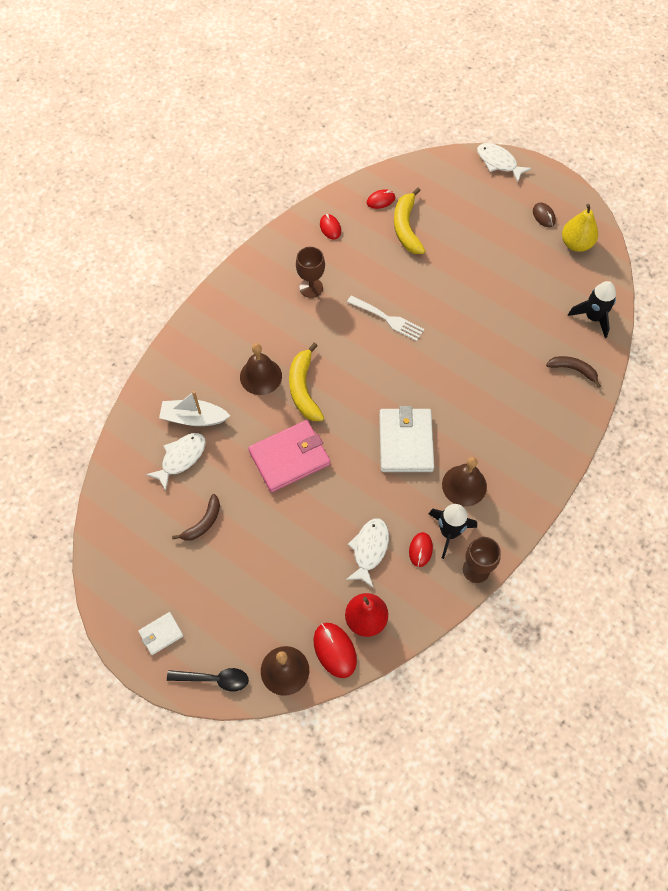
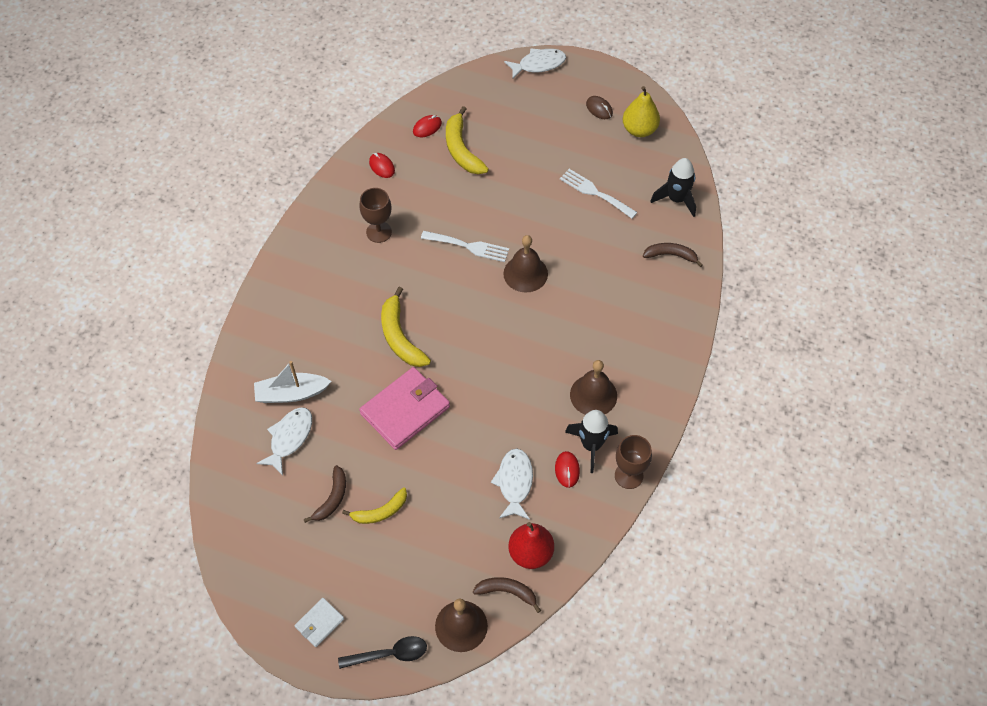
camera: 15 degrees left, 5 degrees down
brown bell [240,343,282,395] -> brown bell moved to [503,235,548,293]
red mouse [314,623,357,678] -> brown banana [473,577,541,613]
white wallet [379,406,434,472] -> none
white fish [477,143,532,182] -> white fish turned 135 degrees clockwise [504,48,566,79]
none -> yellow banana [342,487,407,524]
none -> white fork [560,169,637,219]

